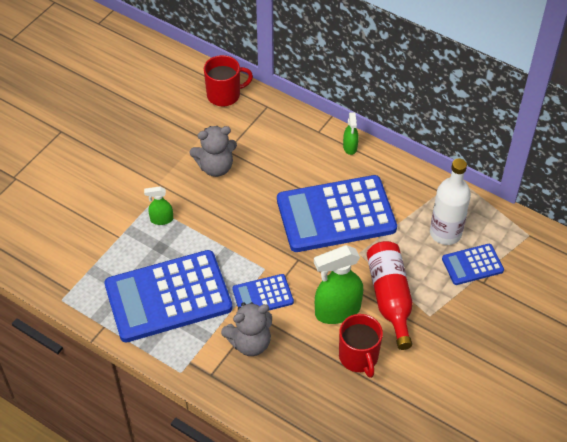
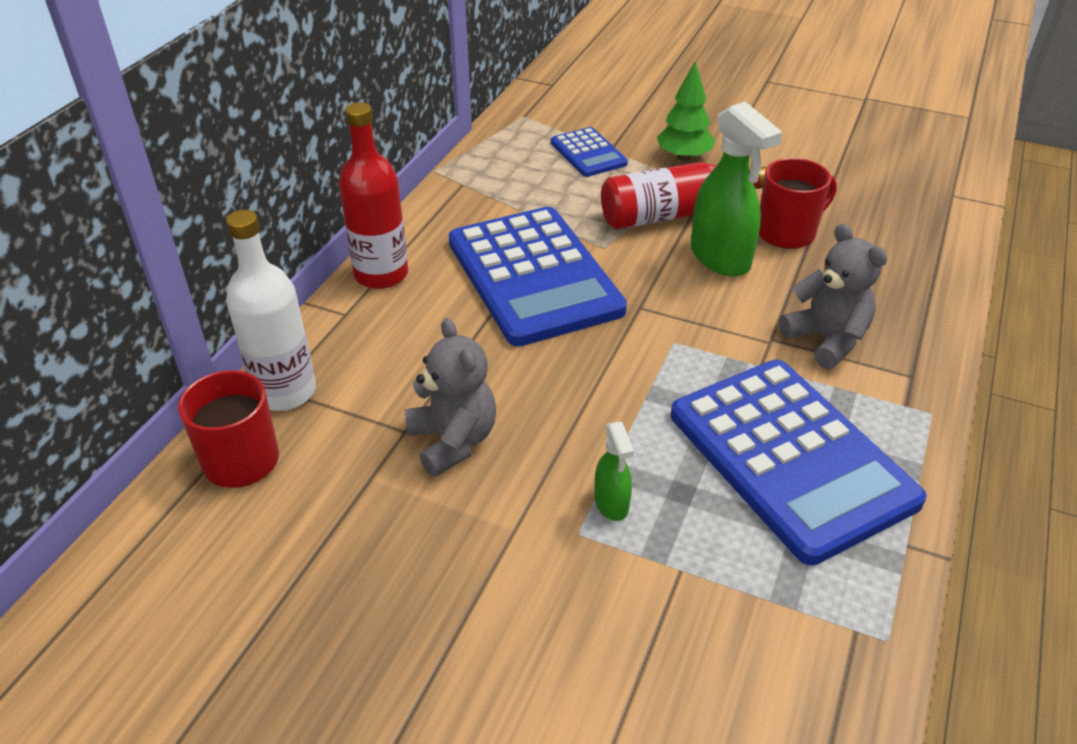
camera: 100 degrees left, 10 degrees down
blue calculator [232,274,294,311] -> none
green spray bottle [343,112,359,155] -> red bottle [339,102,408,289]
white bottle [430,159,471,245] -> white bottle moved to [226,210,316,411]
none -> green tree [657,62,715,161]

